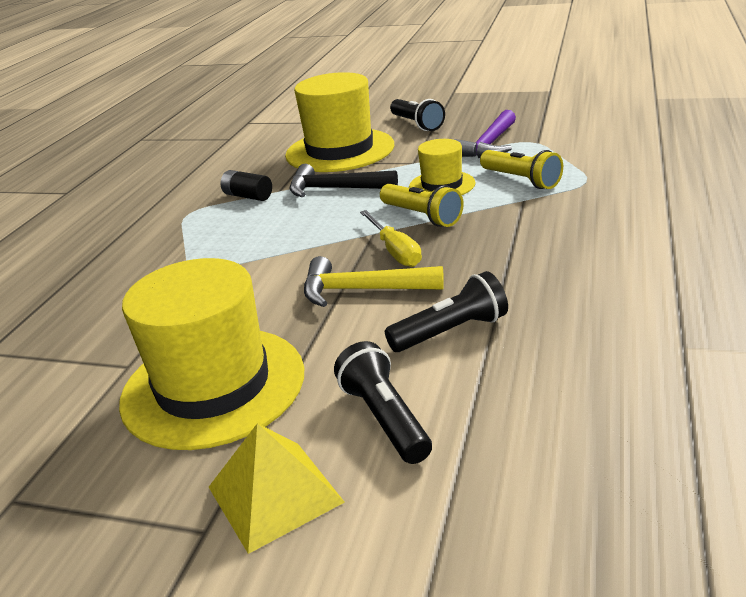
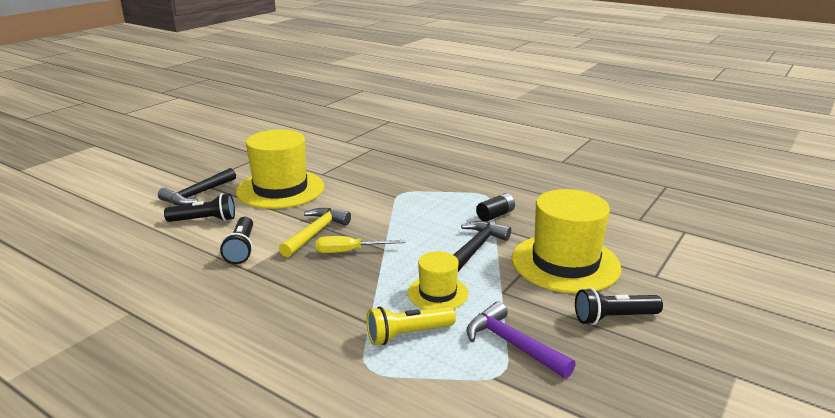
camera: 105 degrees right, 5 degrees down
yellow pyramid [209,423,345,554] -> black hammer [158,168,236,206]
yellow flashlight [380,184,464,227] -> none

